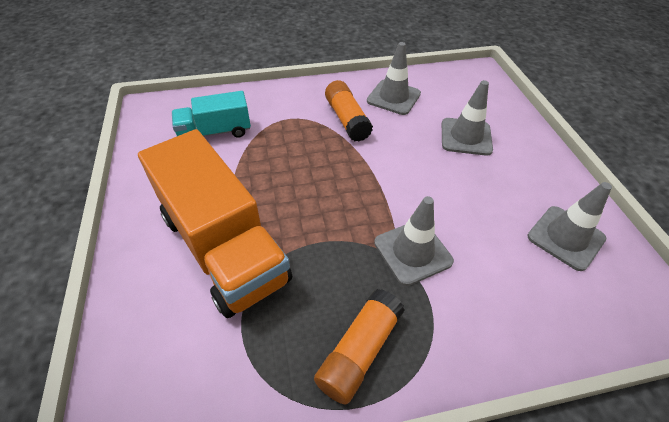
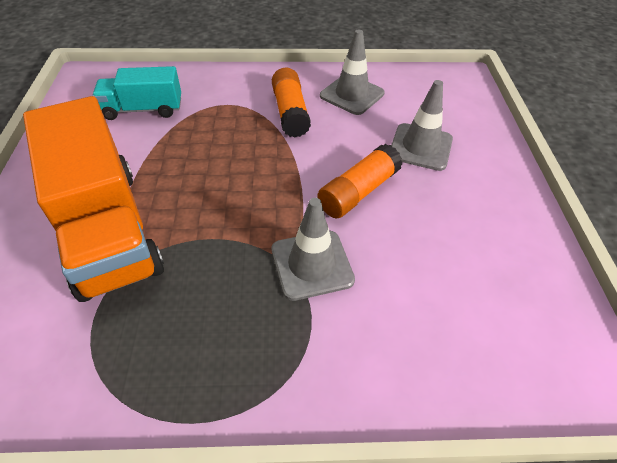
camera: 10 degrees right, 0 degrees up
orange glue stick [314,289,405,405] -> orange glue stick moved to [317,144,402,218]
grey traffic cone [527,182,612,271] -> none

